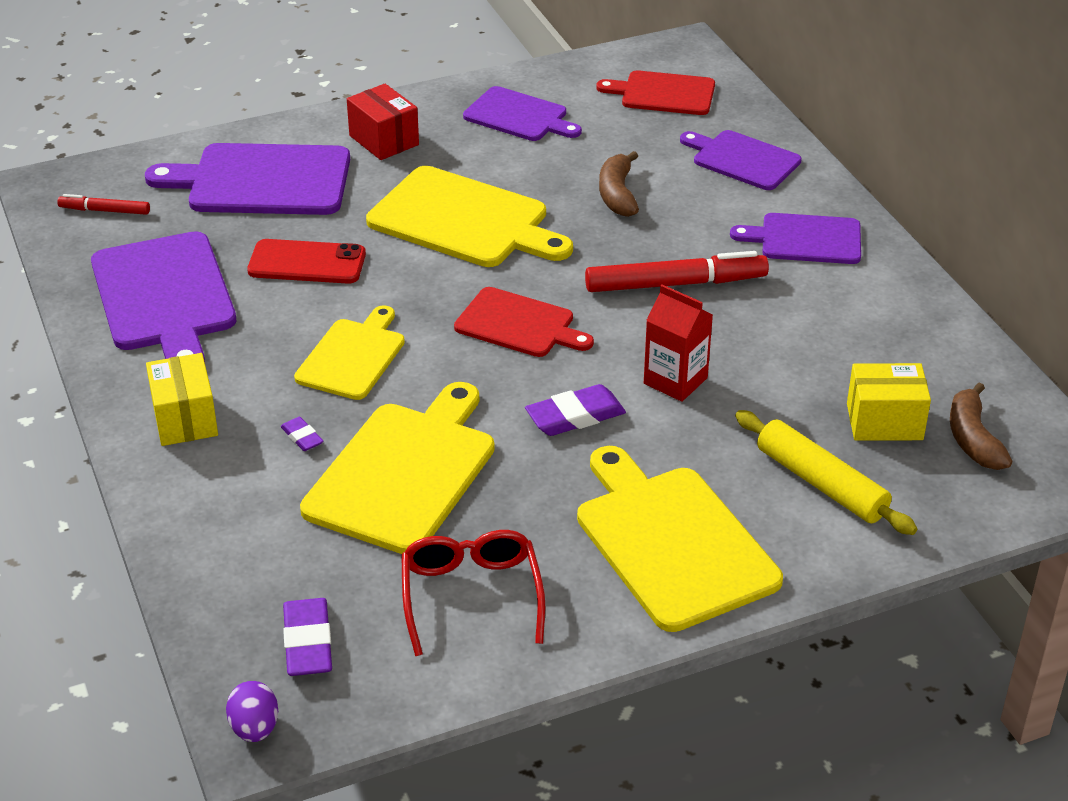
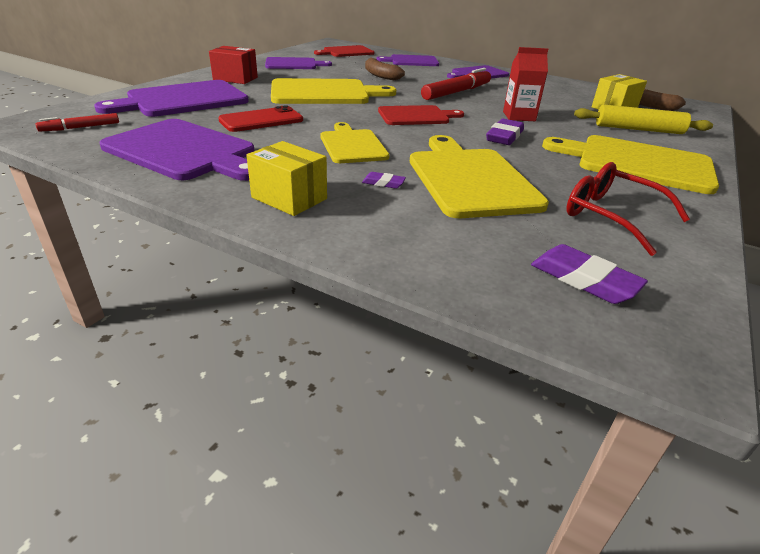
camera: 40 degrees left, 5 degrees down
purple egg [226,681,278,742] -> none

